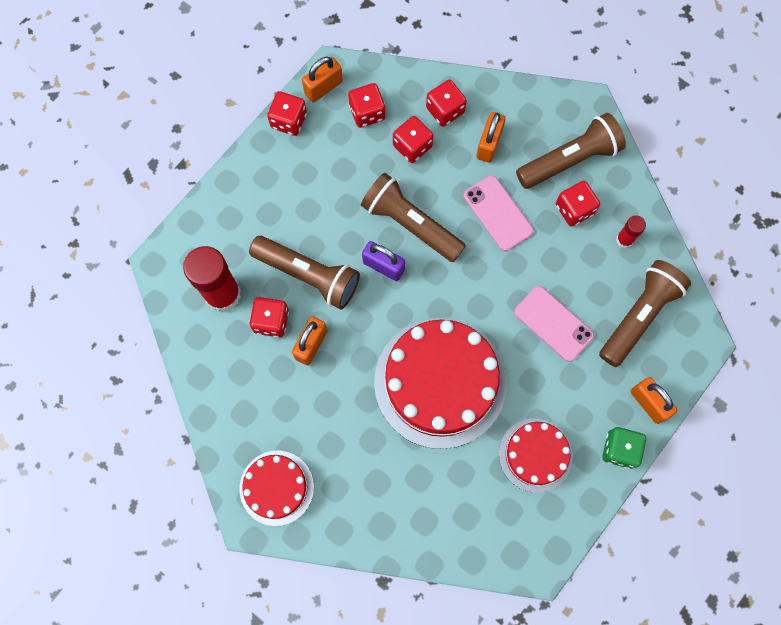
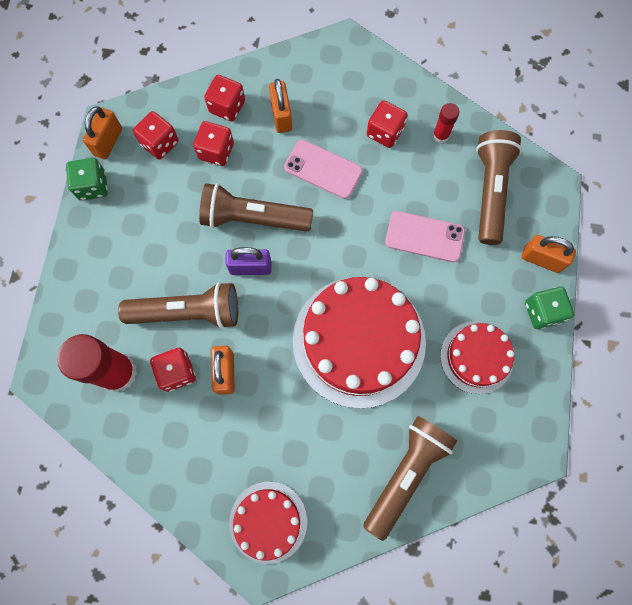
camera: 30 degrees left, 0 degrees up
red dice [267,91,307,136] -> green dice [66,158,108,201]
brown flashlight [516,113,626,189] -> brown flashlight moved to [363,416,457,541]

